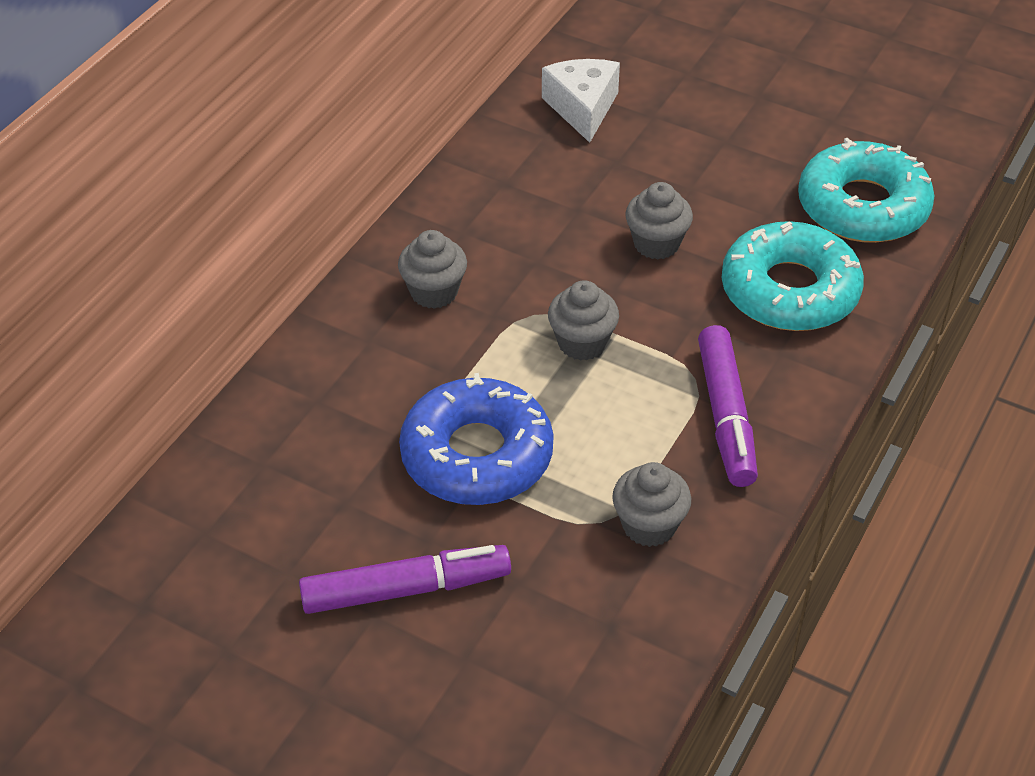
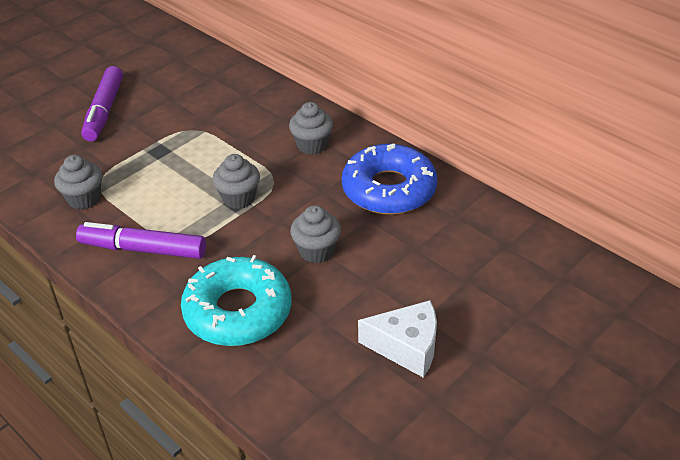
camera: 105 degrees right, 5 degrees down
blue donut [399,373,554,505] -> blue donut moved to [342,143,437,215]
white cheese [542,59,620,143] -> white cheese moved to [358,300,437,378]
turquoise donut [798,138,934,243] -> none

